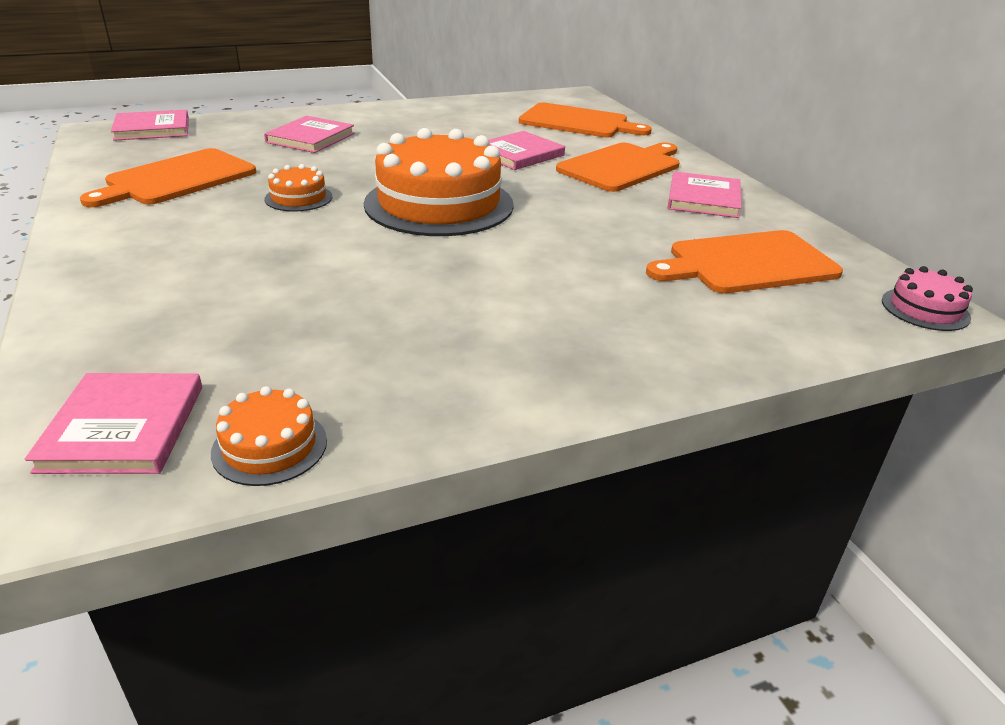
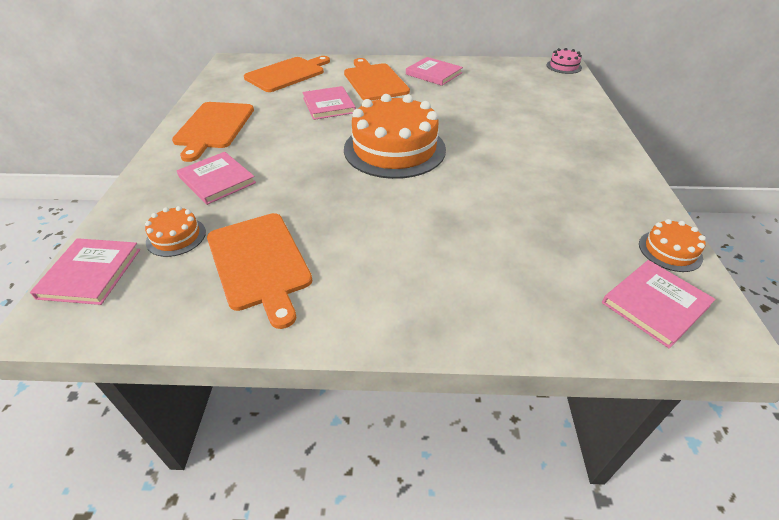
camera: 65 degrees left, 10 degrees up
pink book [25,373,202,474] -> pink book turned 60 degrees counterclockwise [602,260,715,348]
orange cake [264,164,332,212] -> orange cake moved to [145,206,206,257]
orange cutting board [646,230,843,293] -> orange cutting board moved to [172,102,254,162]

